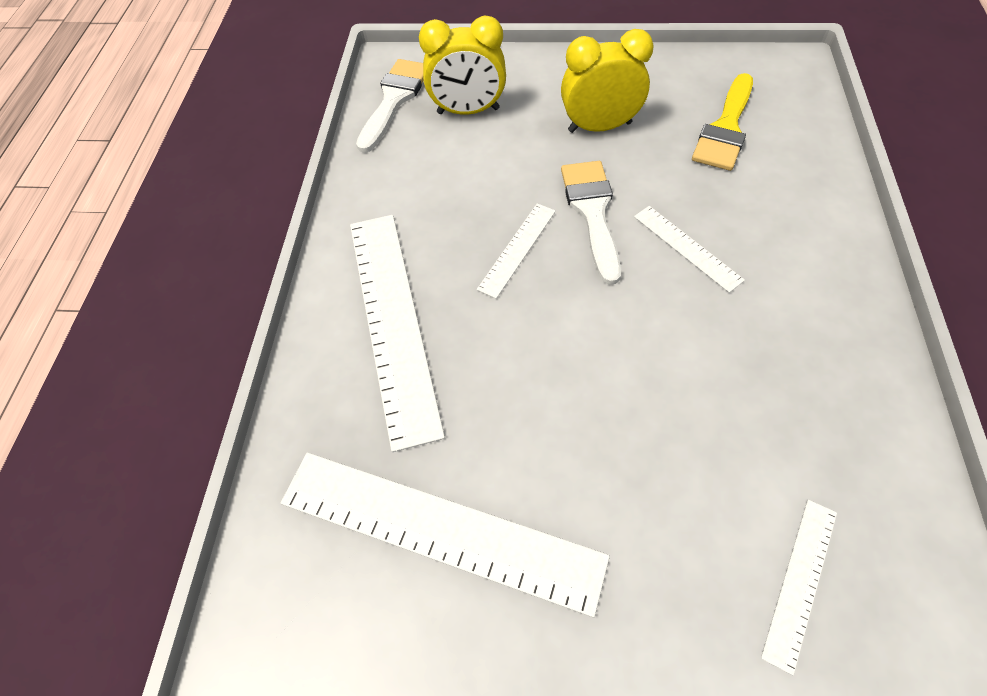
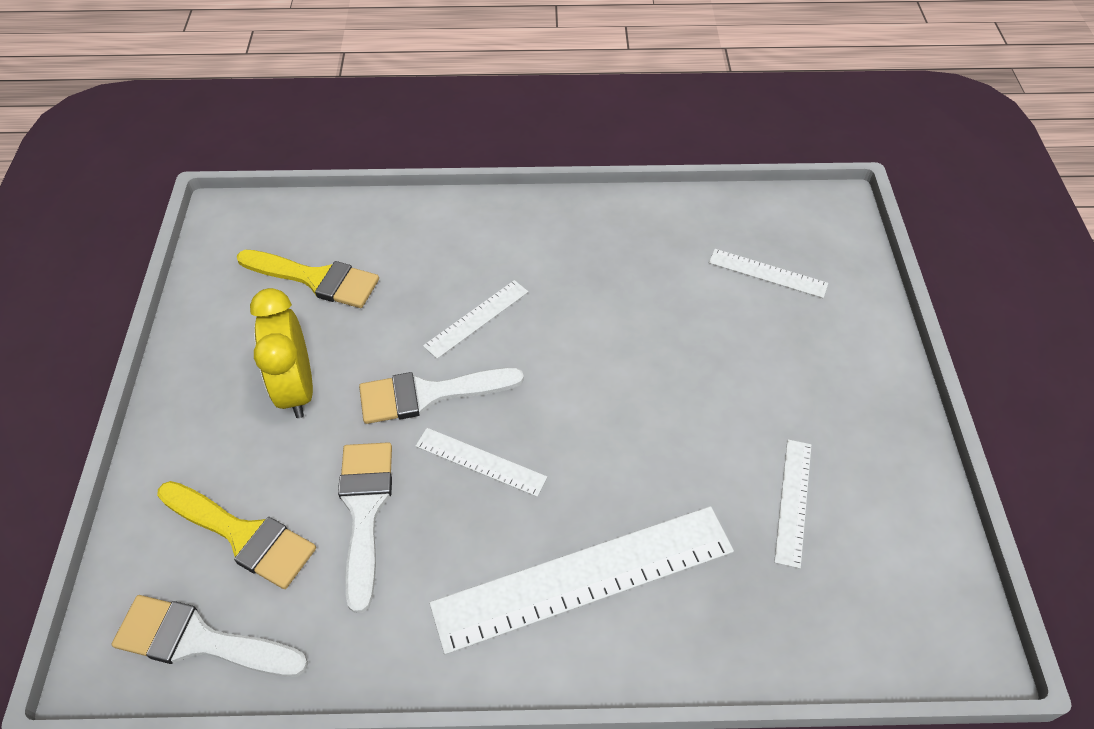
camera: 100 degrees left, 5 degrees down
white ruler [281,452,610,617] -> white ruler [774,439,811,569], size x0.48
yellow clock [419,16,506,115] -> yellow brush [157,481,316,589]
none -> white brush [338,442,392,613]

